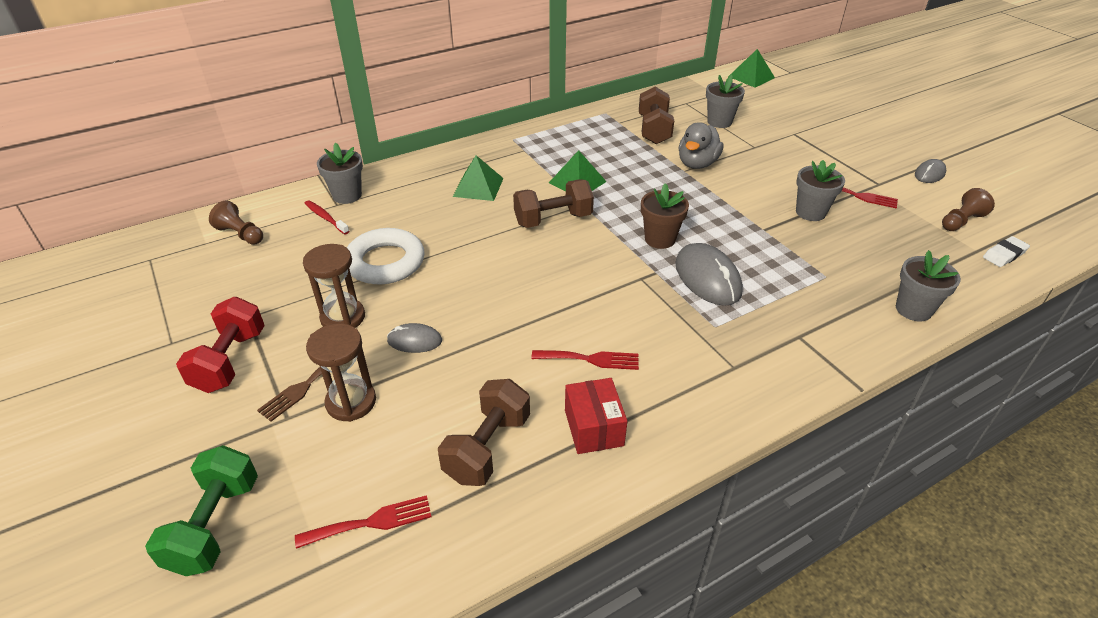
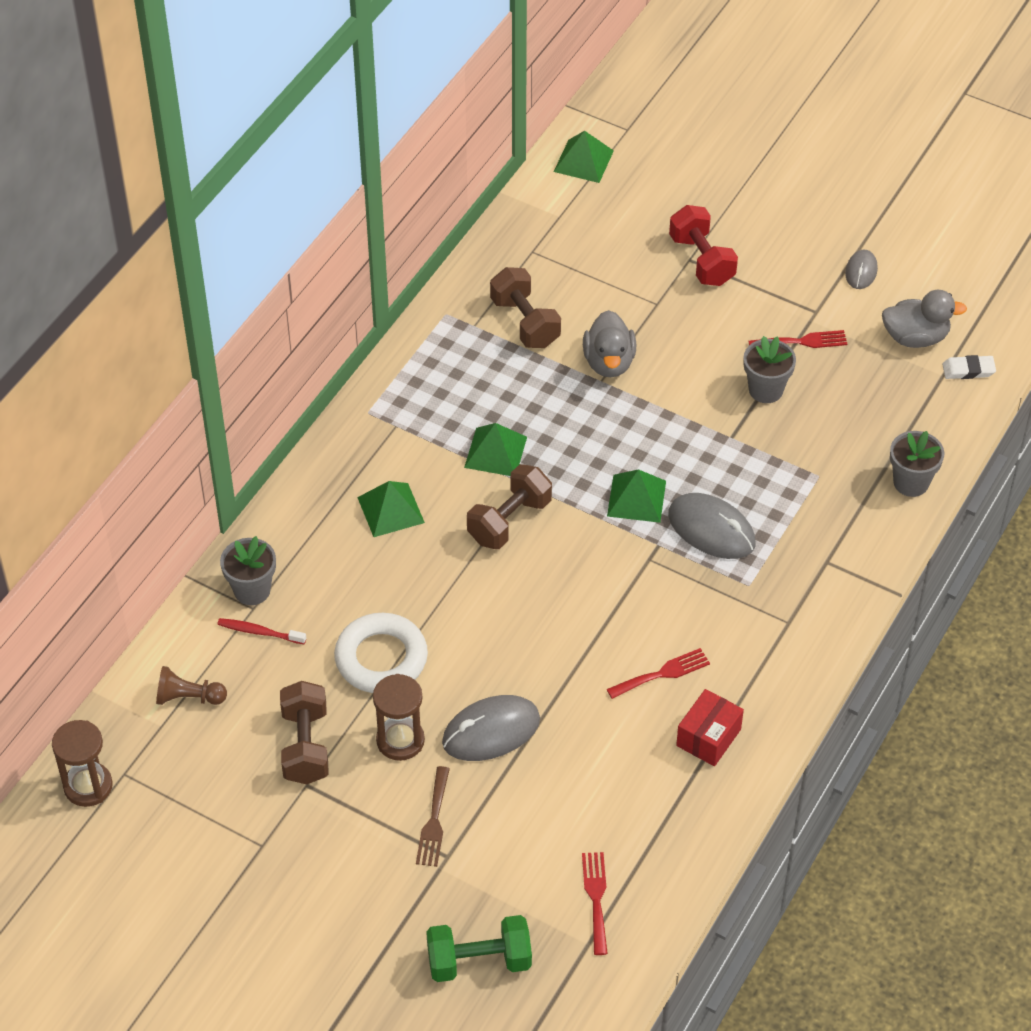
camera: 30 degrees left, 10 degrees up
green dumbbell [145,445,258,576] -> green dumbbell turned 75 degrees counterclockwise [426,915,532,982]
red dumbbell [176,297,265,393] -> red dumbbell moved to [669,205,738,286]
red fork [295,495,432,549] -> red fork turned 45 degrees counterclockwise [582,852,608,955]
brown hourglass [306,323,376,422] -> brown hourglass moved to [52,720,113,807]
grey mouse [387,323,442,353] -> grey mouse [442,695,540,761], size x1.77
brown dumbbell [438,379,530,486] -> brown dumbbell moved to [280,681,329,784]
red box [565,378,627,454] -> red box turned 75 degrees clockwise [676,689,744,766]
brown flower pot [641,183,689,249] -> green pyramid [607,469,666,523]
grey flower pot [706,74,745,128] -> none
brown pawn [942,188,995,231] -> grey duck [882,290,967,348]
white eraser [983,236,1030,267] -> white eraser turned 60 degrees clockwise [942,355,996,379]

